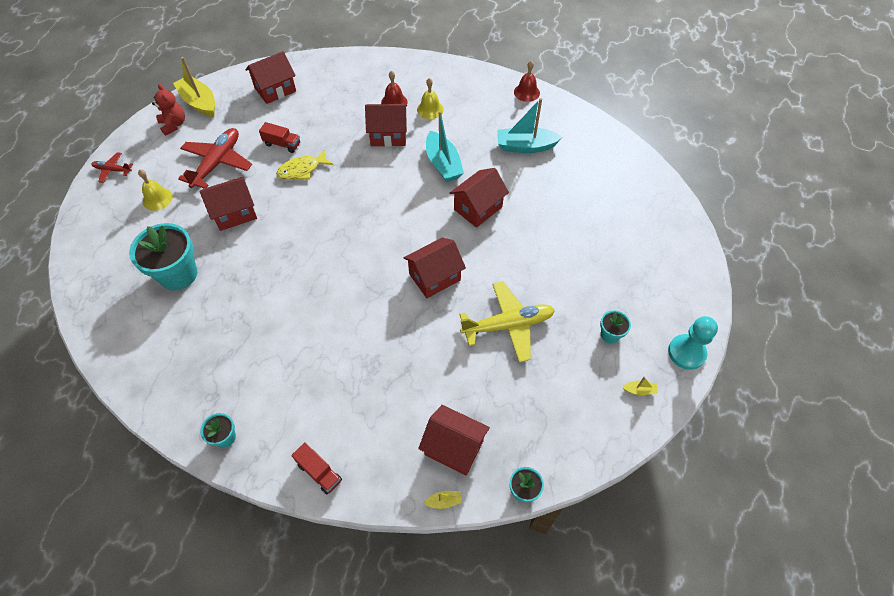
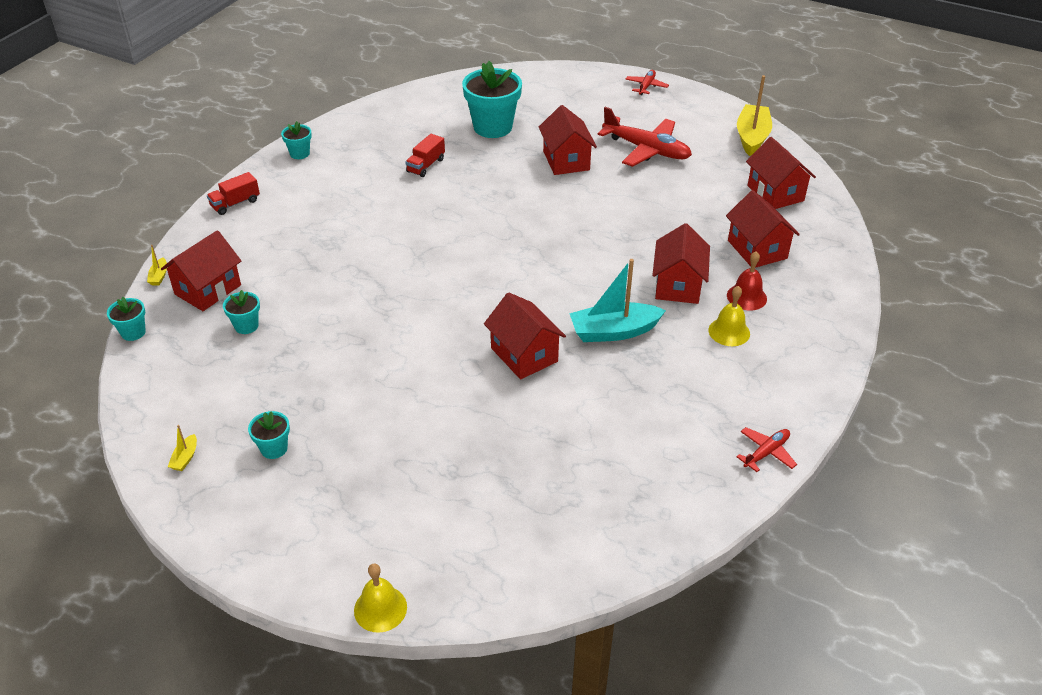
camera: 100 degrees right, 15 degrees down
yellow bell [138,169,173,211] -> yellow bell moved to [354,563,407,633]
red teddy bear [152,84,185,136] -> none
yellow boat [173,57,215,117] -> yellow boat turned 45 degrees counterclockwise [737,75,772,156]
red truck [259,122,300,153] -> red truck moved to [405,134,445,177]
yellow fish [276,149,333,180] -> none
red house [403,238,466,298] -> red house moved to [726,190,800,268]
yellow plane [459,281,555,362] -> none
turquoise boat [497,98,562,153] -> none
red bell [514,61,540,102] -> red plane [736,427,797,472]
turquoise pawn [668,316,718,370] -> none
none -> turquoise flower pot [223,290,260,334]

